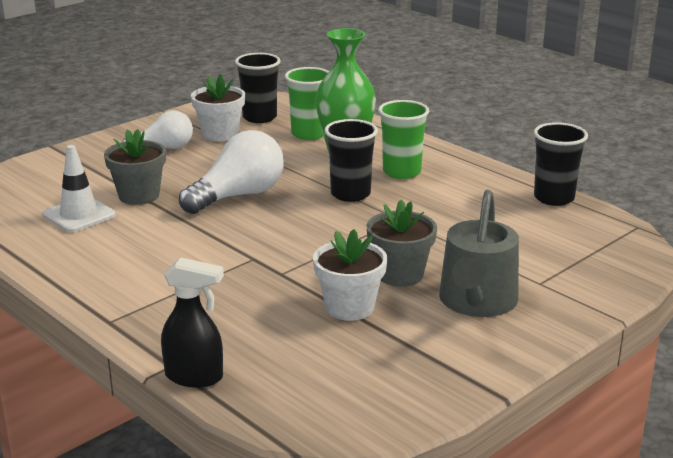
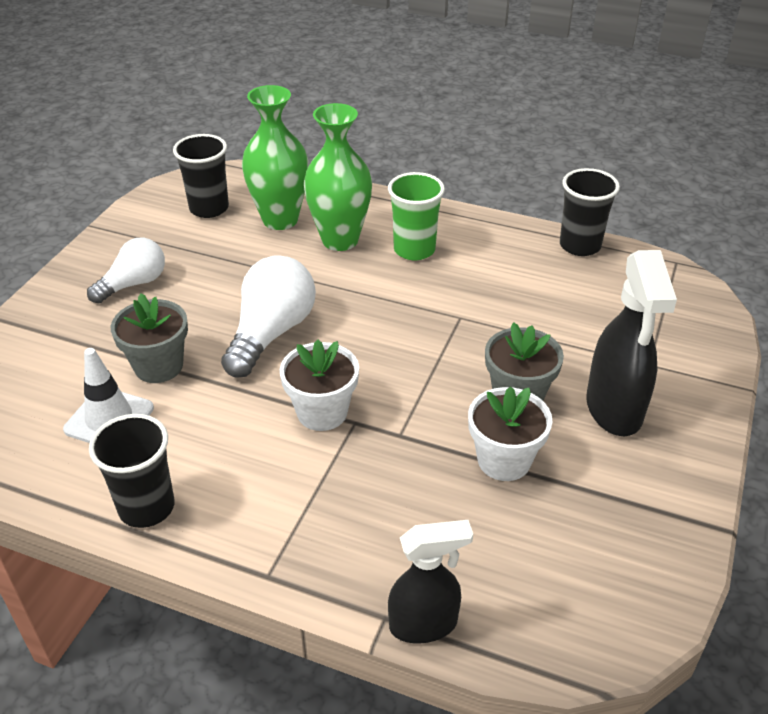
camera: 25 degrees left, 15 degrees up
white flower pot [191,74,245,142] -> white flower pot moved to [280,340,359,431]
green cup [285,67,329,140] -> green vase [242,85,309,230]
black cup [324,119,378,202] -> black cup moved to [89,414,175,528]
grey watering can [439,190,519,317] -> black spray bottle [586,250,677,436]

